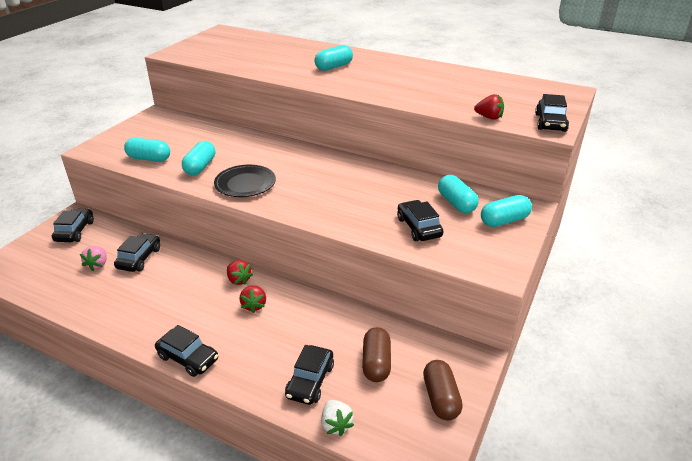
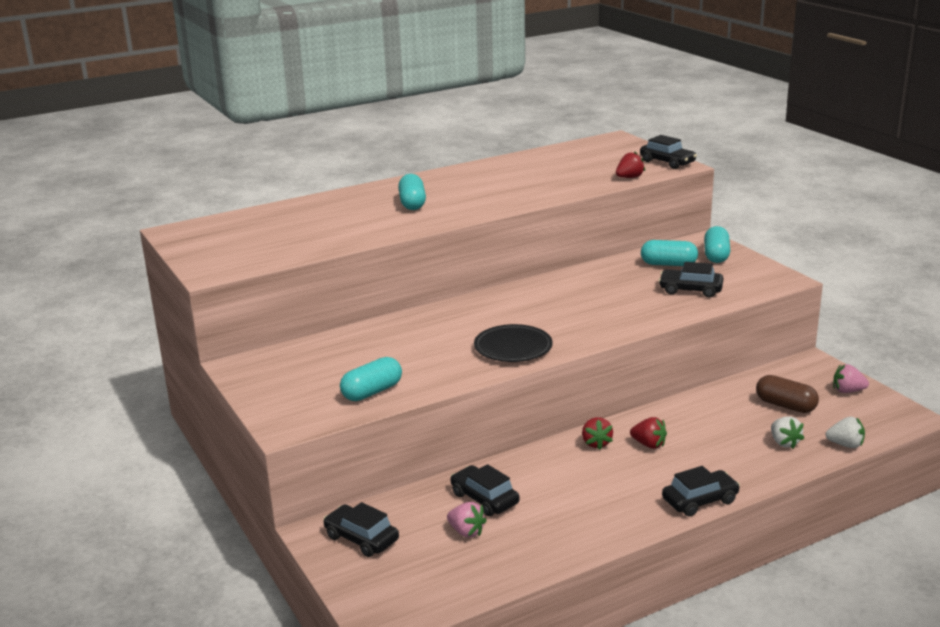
camera: 55 degrees left, 10 degrees down
turquoise capsule [182,141,215,175] -> none
red strawberry [227,260,253,285] -> red strawberry turned 90 degrees clockwise [582,417,613,450]
black car [285,345,334,405] -> white strawberry [771,416,804,449]
brown capsule [423,360,463,420] -> pink strawberry [833,364,869,393]

